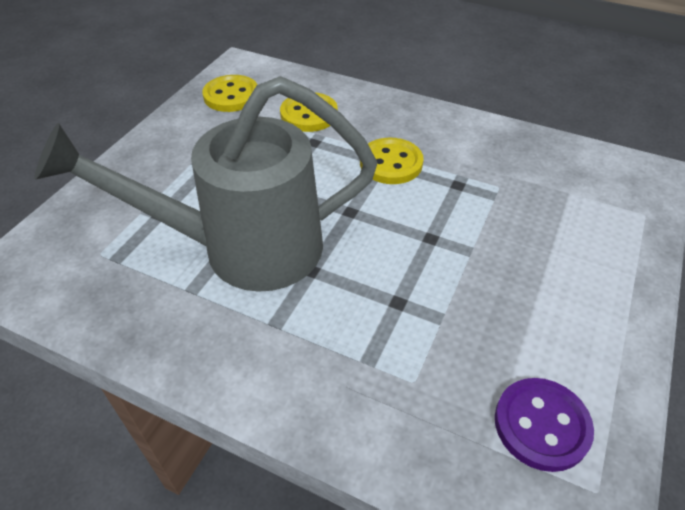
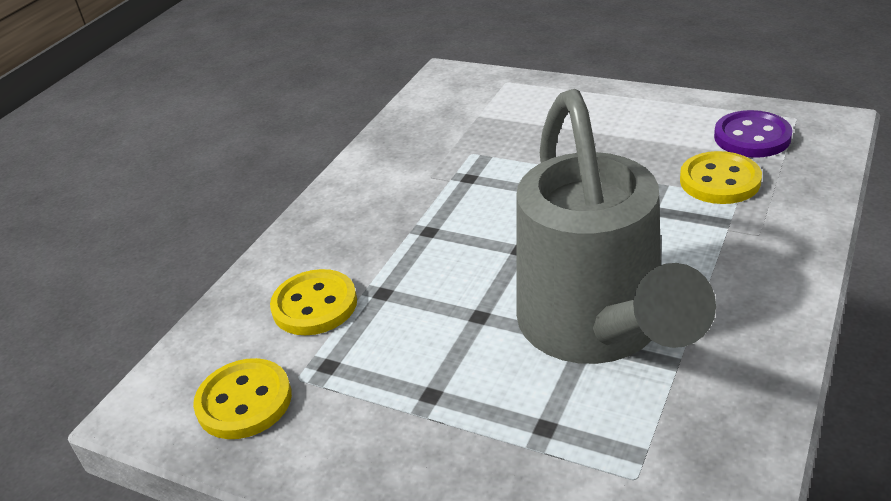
camera: 85 degrees left, 10 degrees down
yellow button [360,138,423,184] -> yellow button moved to [680,151,762,204]

